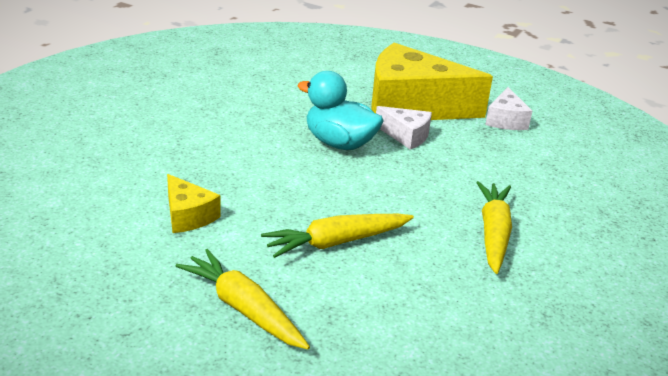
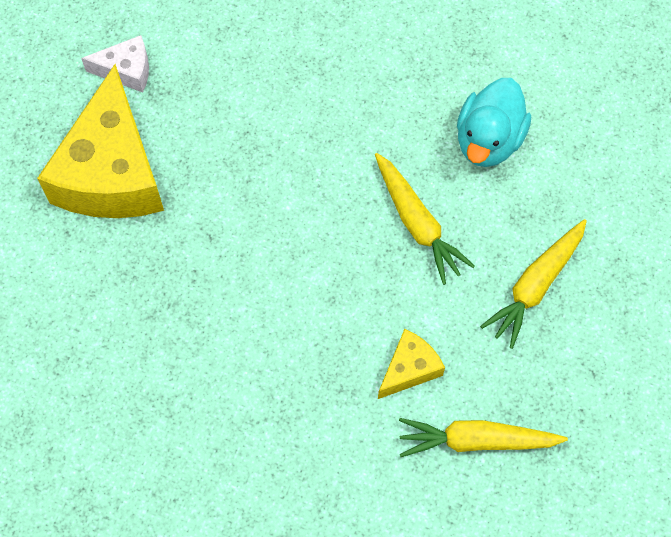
camera: 95 degrees left, 35 degrees up
turquoise duck [297,71,384,150] -> turquoise duck moved to [457,78,531,167]
white cheese [376,106,432,150] -> none
yellow carrot [476,181,512,274] -> yellow carrot moved to [399,418,568,457]

